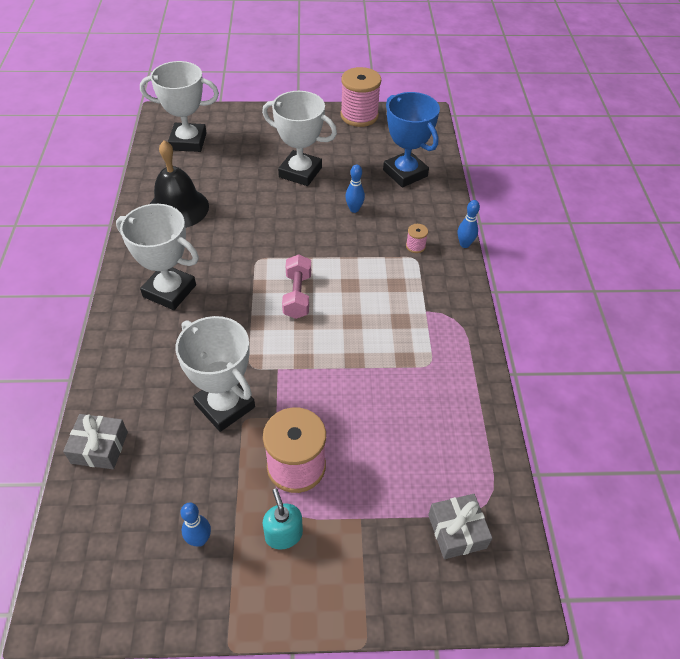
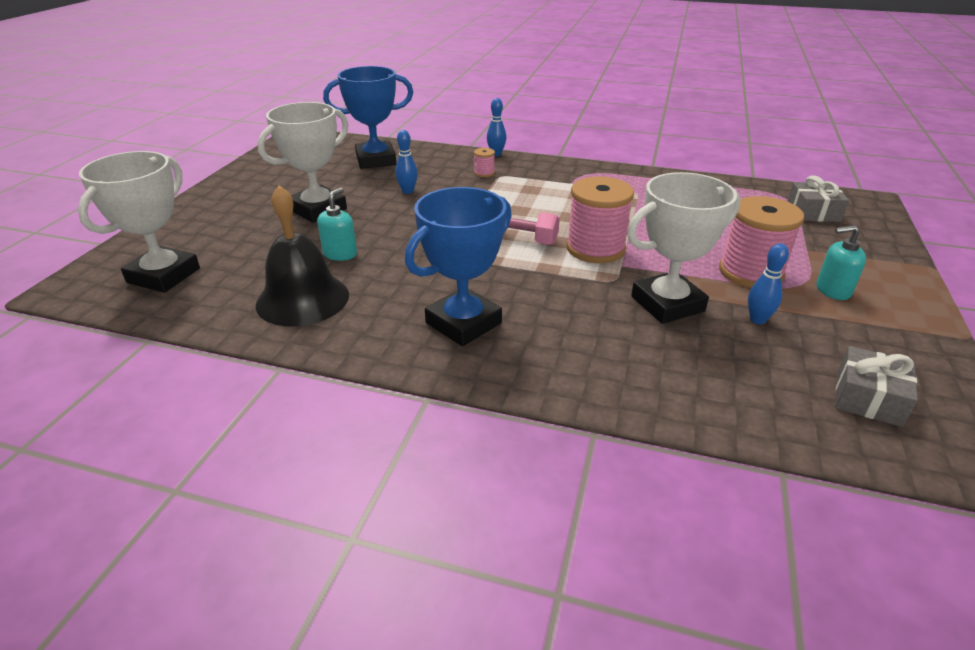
camera: 70 degrees left, 15 degrees down
grey gift [63,414,128,469] -> grey gift moved to [835,346,918,427]
white trophy [116,204,199,310] -> blue trophy [405,187,512,346]
blue bowling pin [180,503,211,547] -> blue bowling pin moved to [748,243,789,324]
pink spool [340,67,381,127] -> pink spool moved to [566,176,634,263]
none -> turquoise soap dispenser [317,187,357,261]

